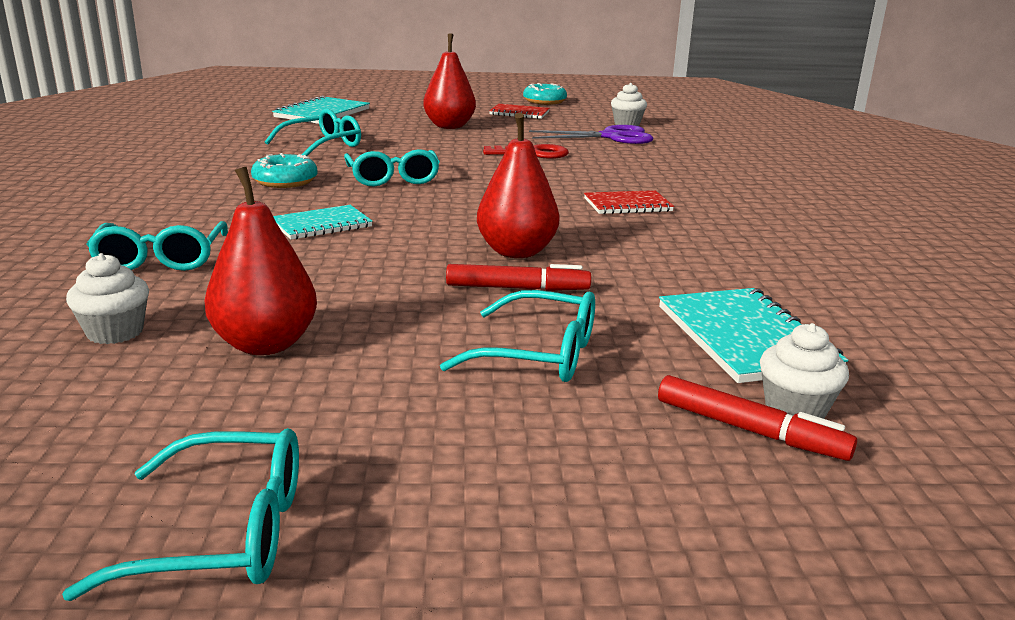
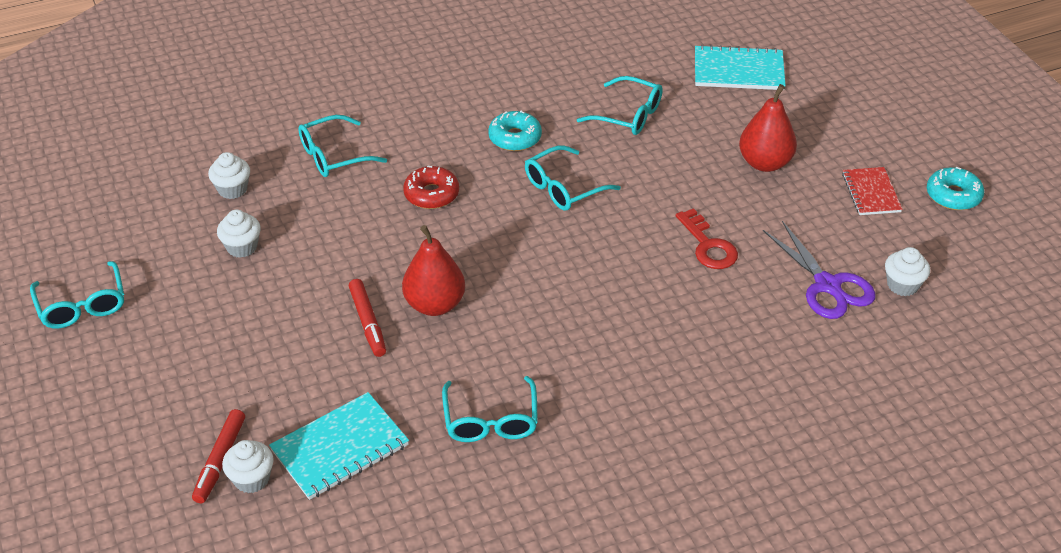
camera: 70 degrees right, 20 degrees up
red pear [204,166,317,355] -> white cupcake [217,209,261,258]
turquoise notebook [273,205,373,240] -> red donut [403,166,459,209]
turquoise glasses [440,290,595,382] -> turquoise glasses moved to [442,376,538,442]
red notebook [584,190,674,215] -> none

